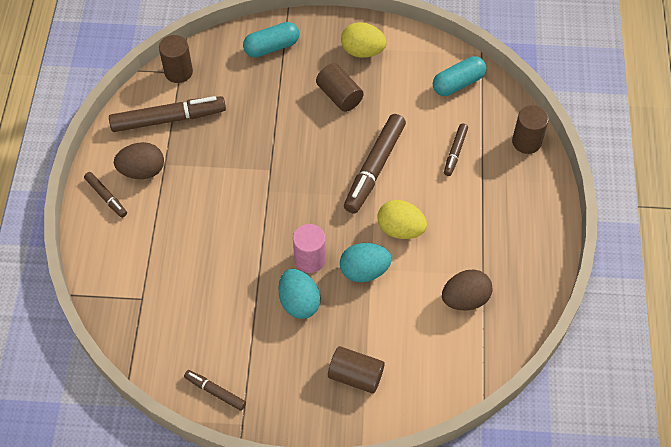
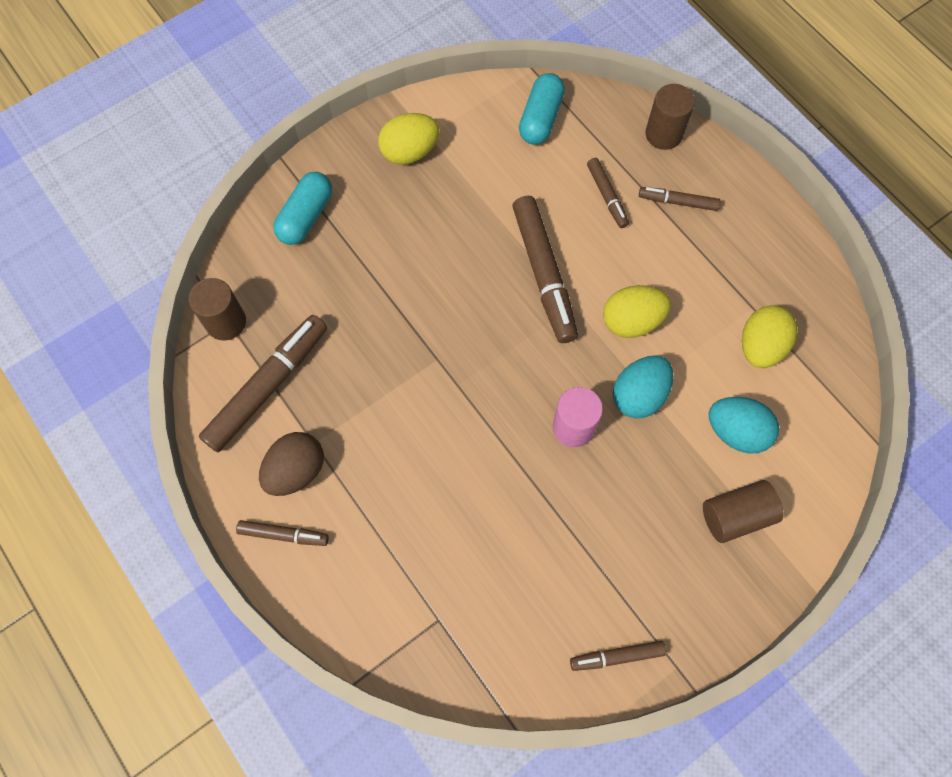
camera: 40 degrees left, 10 degrees up
turquoise egg [279,269,320,319] -> turquoise egg moved to [709,397,779,454]
brown cylinder [316,63,364,112] -> none
brown egg [442,270,493,311] -> yellow egg [742,305,798,368]
none -> brown marker [639,187,720,211]

